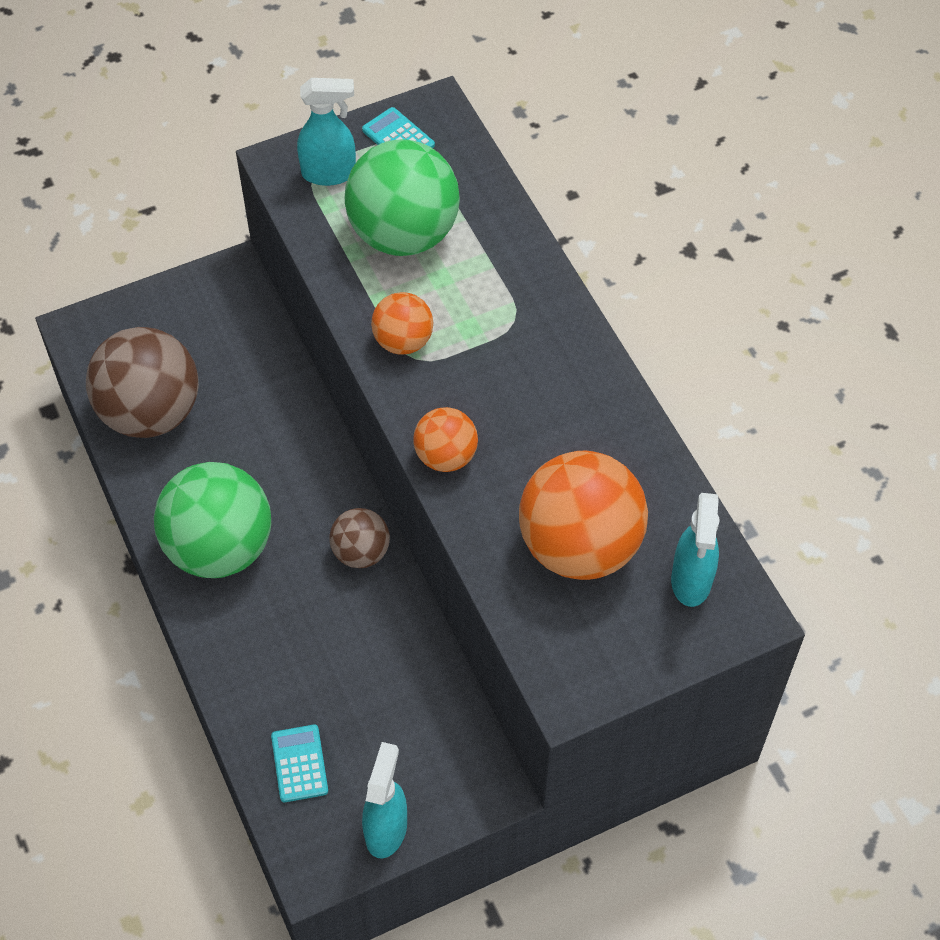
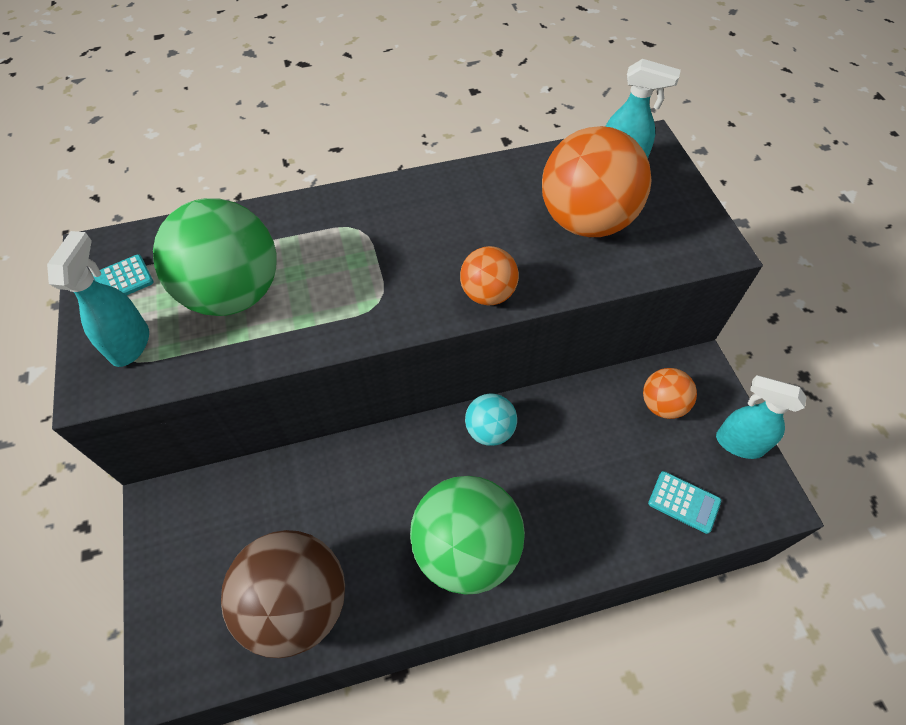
camera: 80 degrees left, 0 degrees up
turquoise calculator [271,725,328,802] -> turquoise calculator turned 150 degrees counterclockwise [648,471,721,534]
brown ball [330,508,390,568] -> turquoise ball [465,393,517,446]
orange ball [371,292,433,355] -> orange ball moved to [643,368,697,419]

